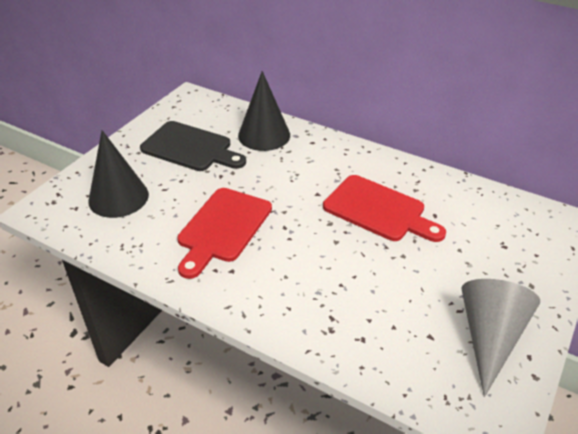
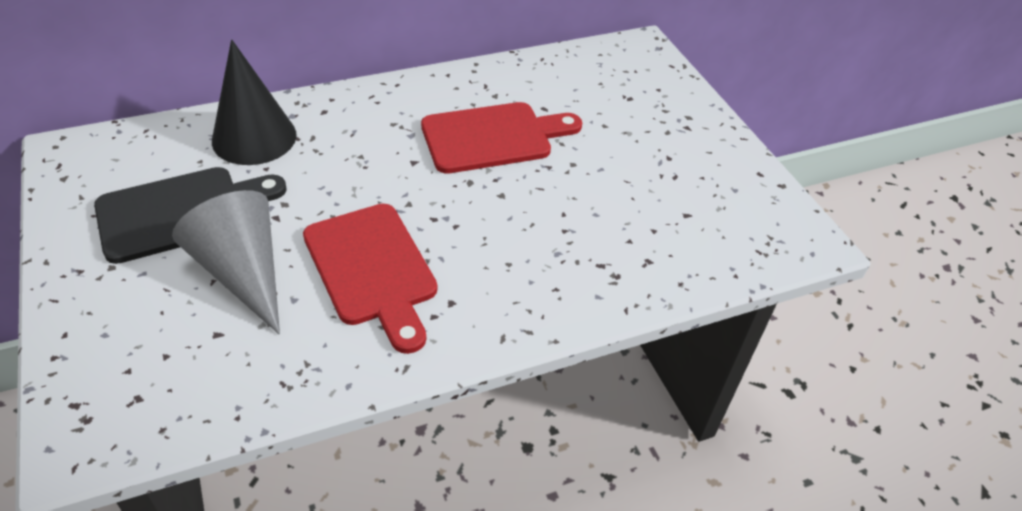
camera: 55 degrees left, 5 degrees up
black cone [89,130,149,218] -> none
grey cone [461,279,540,397] -> grey cone moved to [172,190,280,335]

